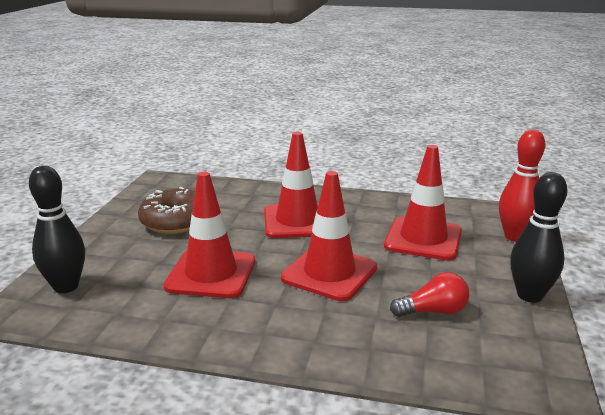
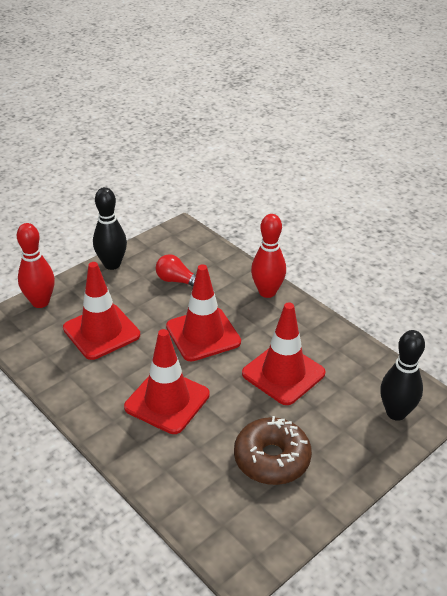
camera: 145 degrees left, 15 degrees up
none -> red bowling pin [251,214,286,298]

